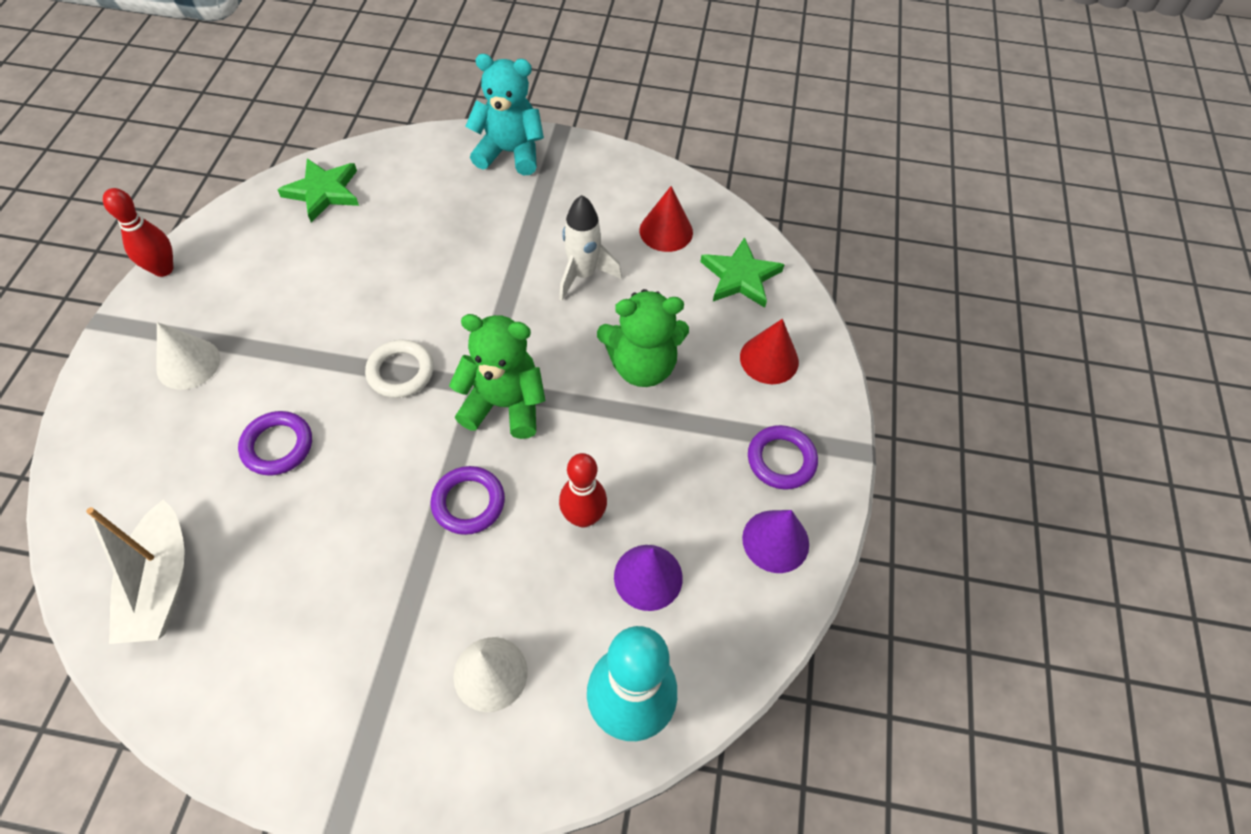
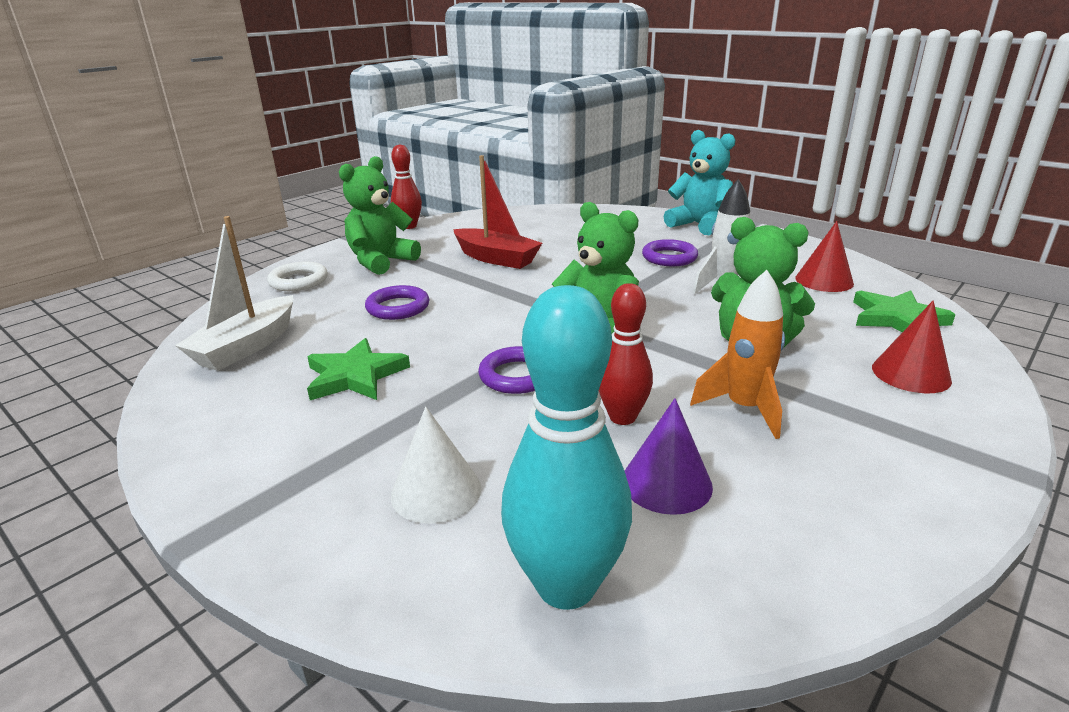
camera: 35 degrees right, 30 degrees down
white cone [157,322,220,390] -> green teddy bear [339,156,421,275]
green star [277,158,359,222] -> green star moved to [307,338,410,400]
white ring [365,340,434,398] -> white ring moved to [267,262,328,291]
purple cone [742,510,809,573] -> none
purple ring [748,425,818,490] -> purple ring moved to [642,239,698,266]
none -> red boat [453,155,542,269]
none -> orange rocket [690,270,785,439]

